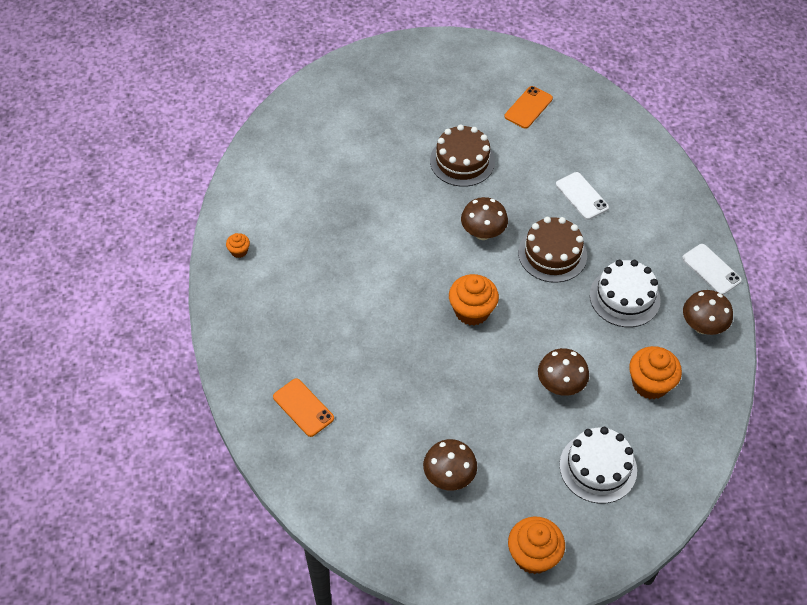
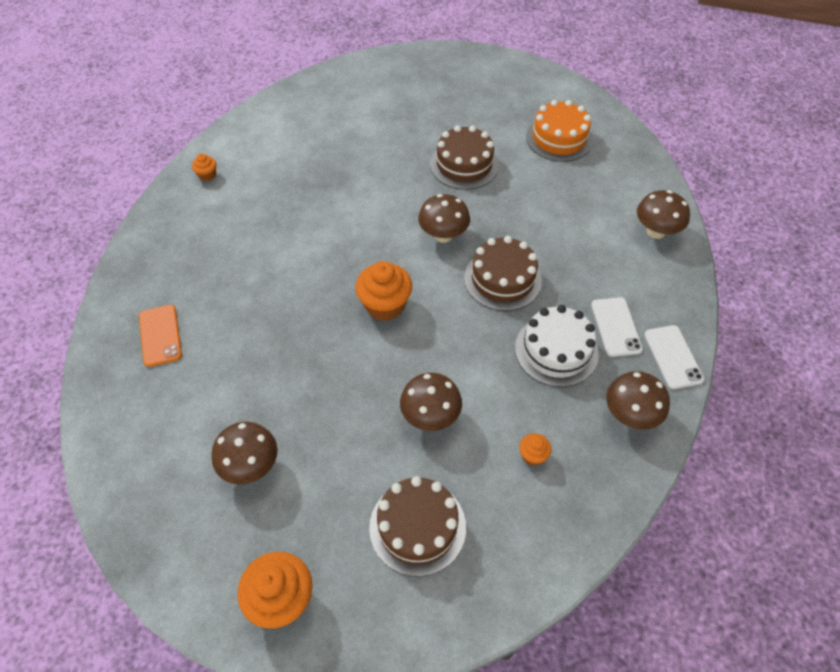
camera: 25 degrees right, 0 degrees up
orange phone [504,86,553,129] -> orange cake [526,100,593,162]
white phone [556,172,609,220] -> white phone moved to [591,297,643,357]
white cake [559,427,637,504] -> brown cake [369,476,466,577]
orange cupcake [629,346,682,399] -> orange cupcake [519,433,551,466], size x0.50
none -> brown mushroom [637,190,690,239]

